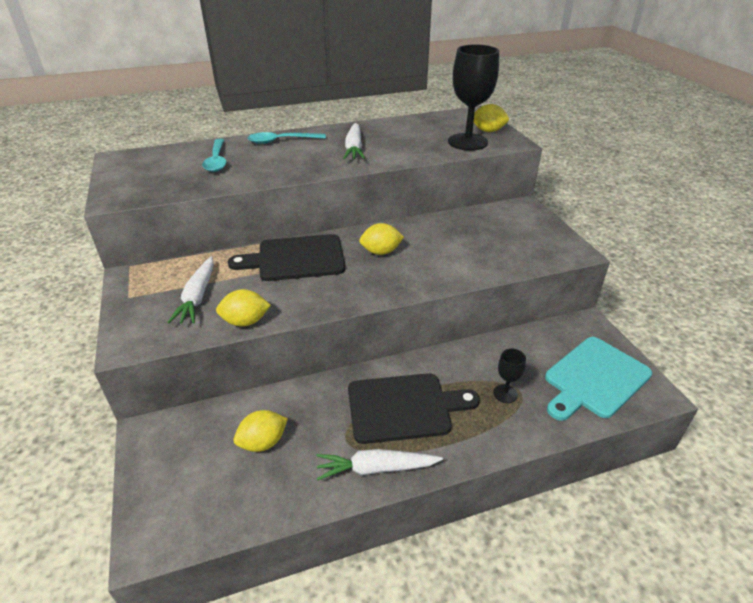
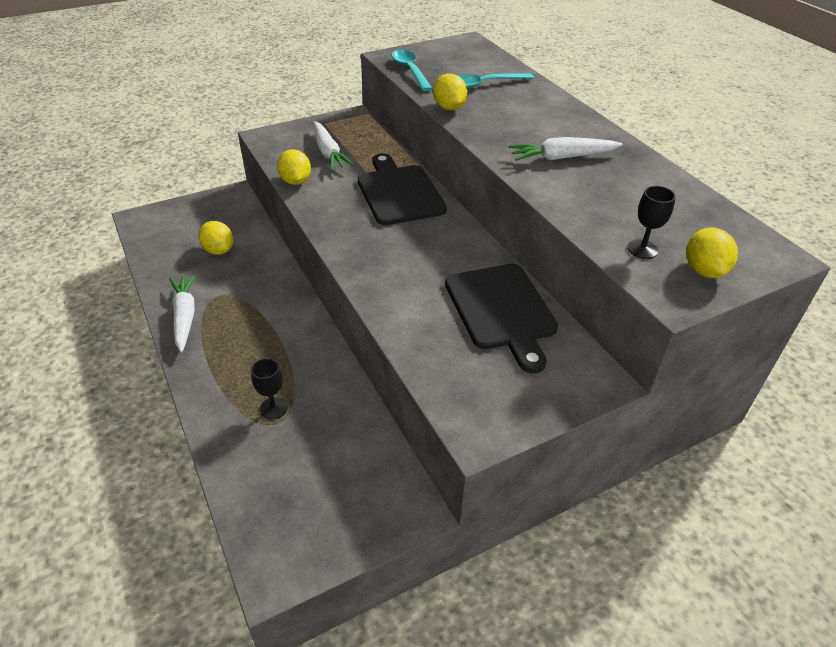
camera: 80 degrees right, 5 degrees up
white carrot [167,256,214,324] -> white carrot turned 105 degrees counterclockwise [313,121,354,170]
turquoise spoon [248,132,326,144] -> turquoise spoon moved to [392,50,433,91]
black cutting board [348,373,480,444] -> black cutting board moved to [445,264,558,373]
yellow lemon [359,223,404,255] -> yellow lemon moved to [433,73,467,110]
black goblet [448,44,499,151] -> black goblet [627,186,676,259], size x0.47
turquoise cutting board [545,337,652,421] -> none

